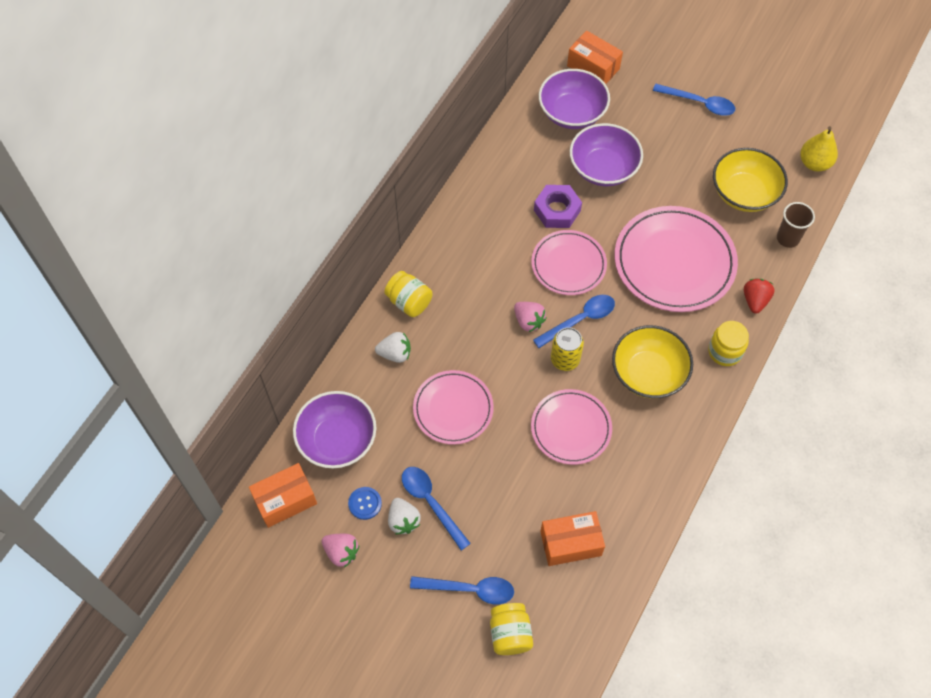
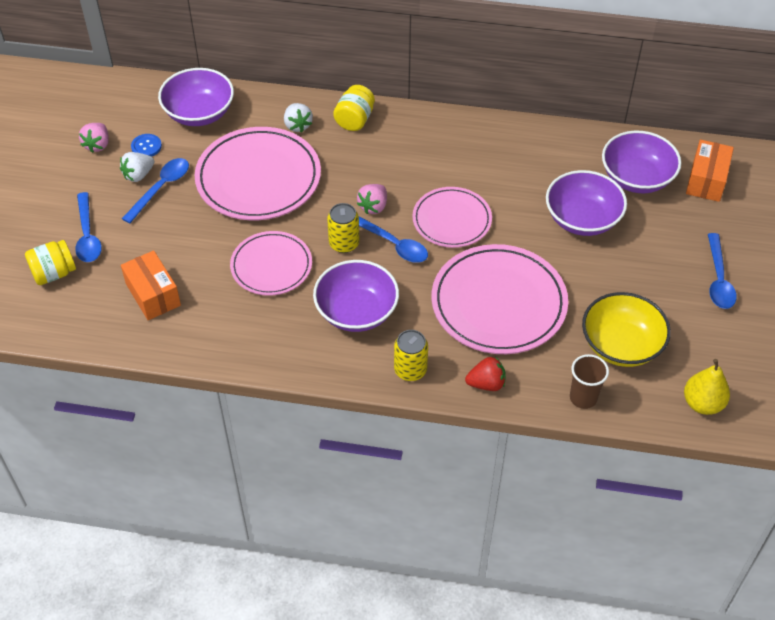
camera: 70 degrees right, 10 degrees down
orange box [249,463,317,528] -> none
pink plate [413,370,494,445] -> pink plate [195,127,321,220], size x1.62
purple nut [534,185,582,228] -> none
yellow bowl [612,325,693,399] -> purple bowl [313,260,399,332]
yellow jar [708,321,749,366] -> yellow can [394,330,428,381]

